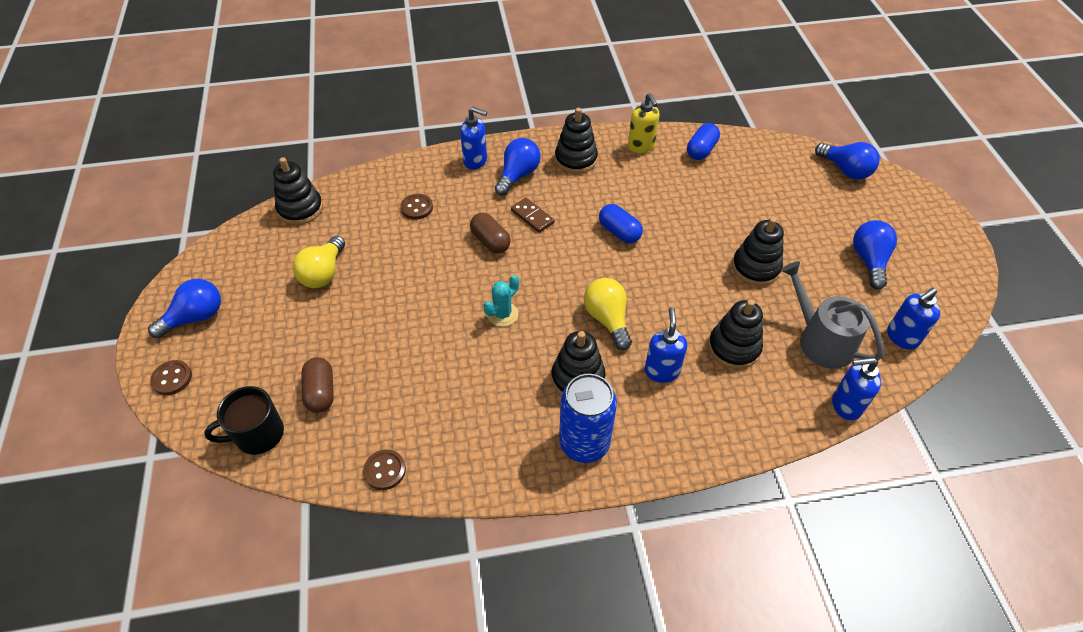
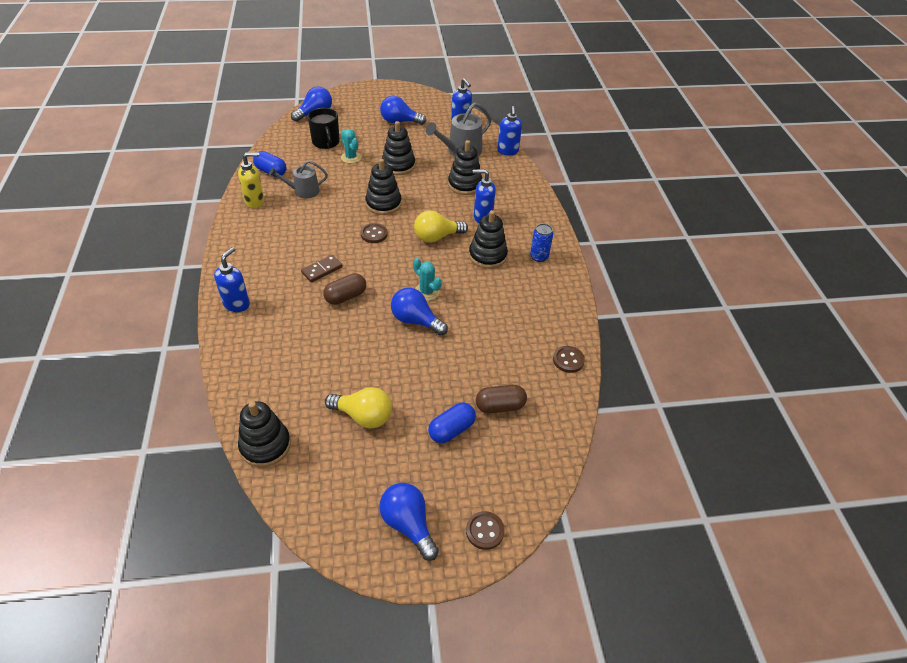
camera: 90 degrees left, 5 degrees down
black mug [204,386,284,455] -> black mug moved to [308,108,340,149]
brown button [400,194,433,220] -> brown button moved to [361,223,387,243]
blue light bulb [495,138,541,195] -> blue light bulb moved to [391,288,448,336]
black stacking toy [555,108,598,174] -> black stacking toy moved to [365,159,402,215]
blue can [559,374,617,463] -> blue can [530,224,553,262], size x0.55
blue capsule [599,204,643,243] -> blue capsule moved to [428,403,476,443]
none -> grey watering can [269,160,328,198]
none -> turquoise cactus [341,129,361,163]

